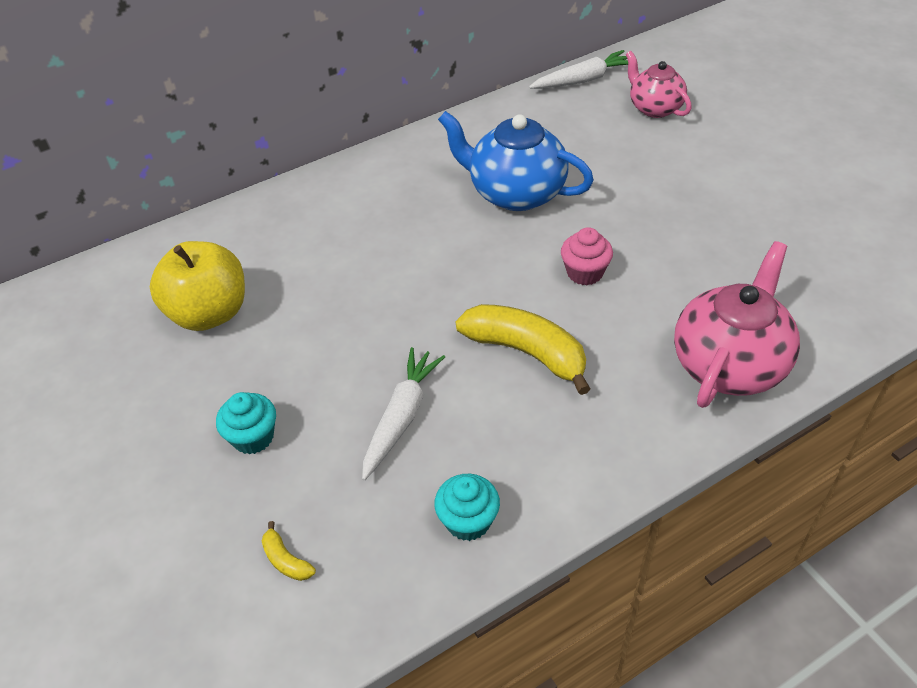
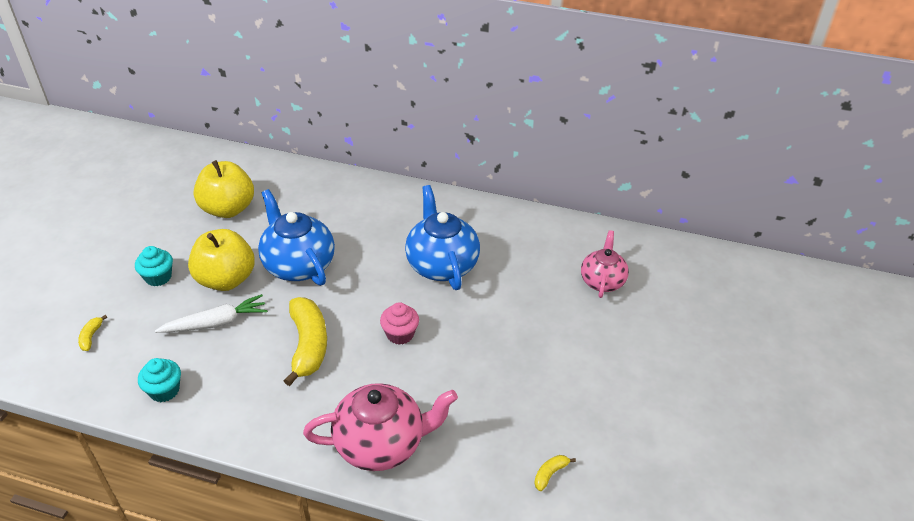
camera: 45 degrees right, 5 degrees down
white carrot [529,50,628,89] -> none
none -> yellow apple [188,229,255,291]
none -> blue teapot [258,189,335,286]
none -> yellow banana [534,455,576,491]

